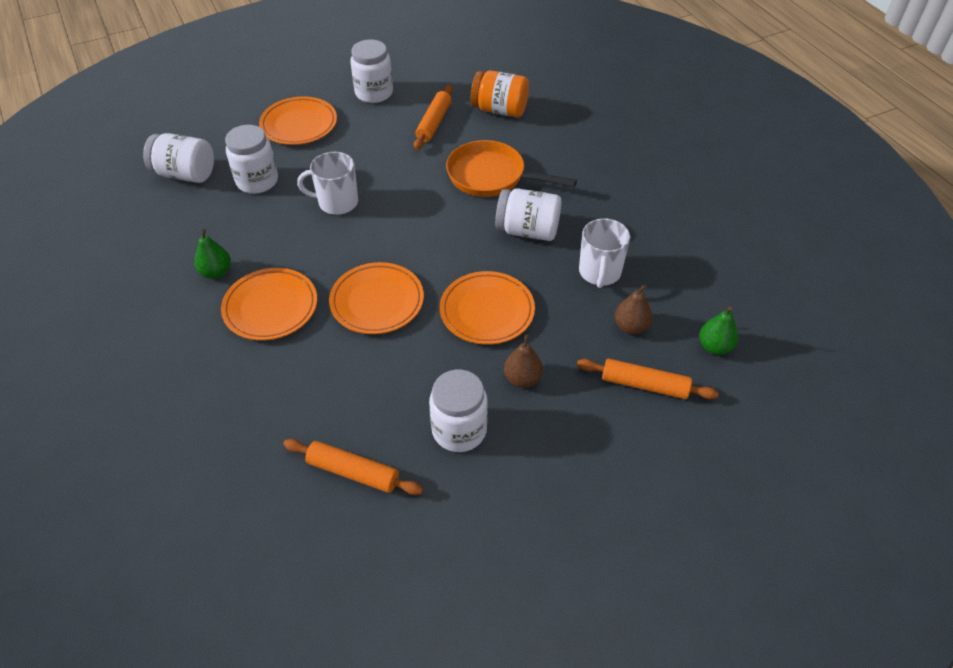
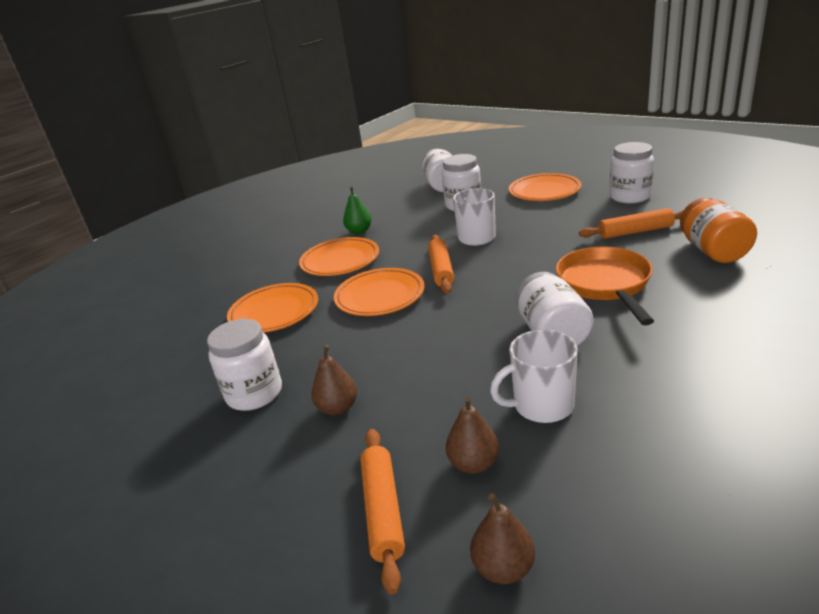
camera: 70 degrees right, 20 degrees down
orange rolling pin [283,439,423,495] -> orange rolling pin moved to [428,235,454,293]
orange plate [440,271,535,345] -> orange plate moved to [227,283,318,333]
green pear [699,307,739,355] -> brown pear [470,493,535,584]

